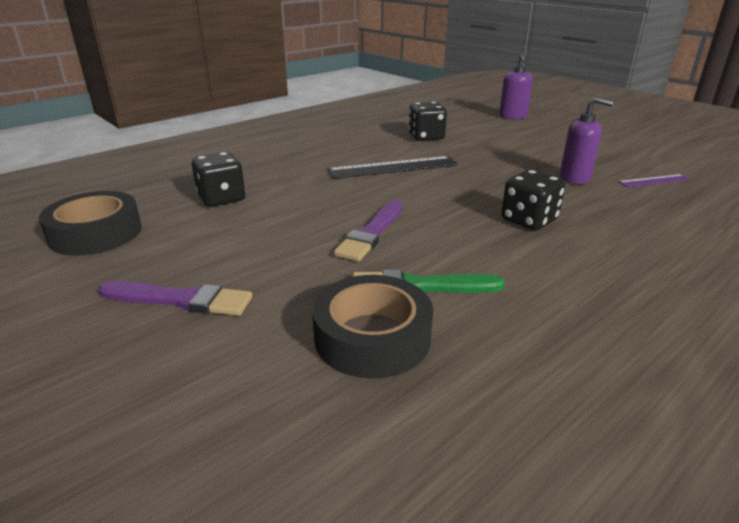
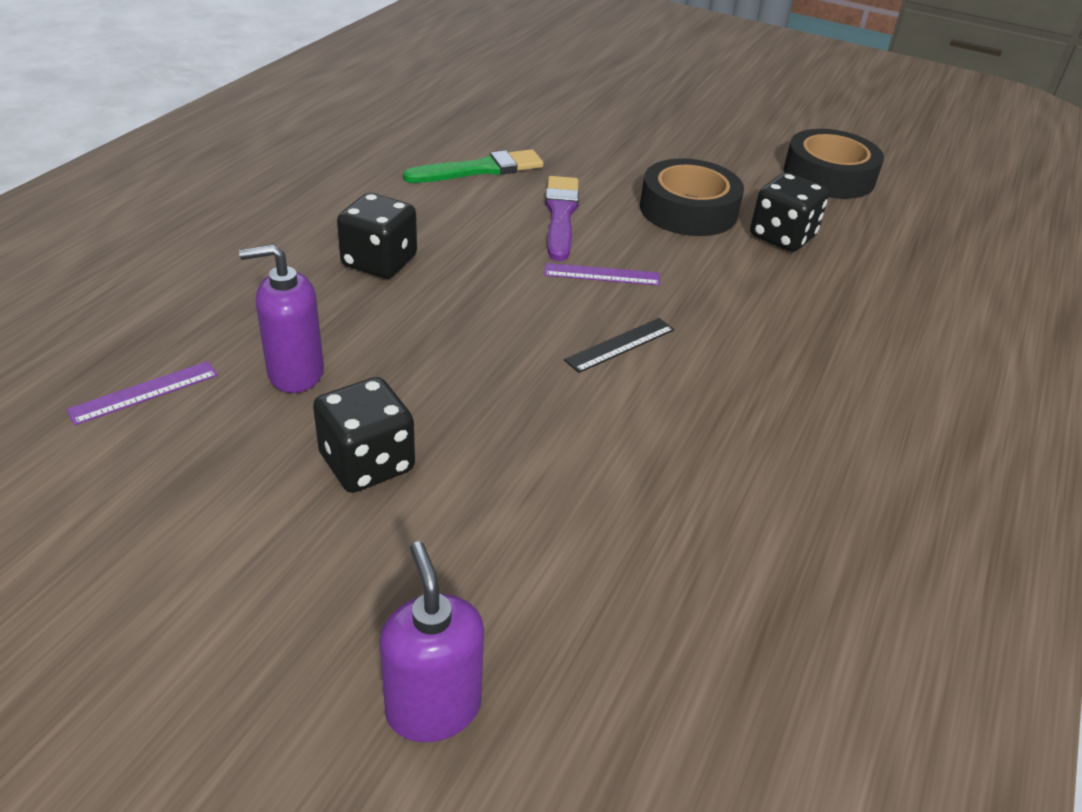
camera: 155 degrees right, 10 degrees up
purple brush [99,281,252,316] -> none
black tape [312,275,433,378] -> black tape moved to [640,158,744,236]
black ruler [328,156,458,179] -> black ruler [564,318,674,373], size x0.54
black dice [409,102,447,141] -> black dice moved to [313,377,415,493]
none -> purple ruler [544,263,660,286]

